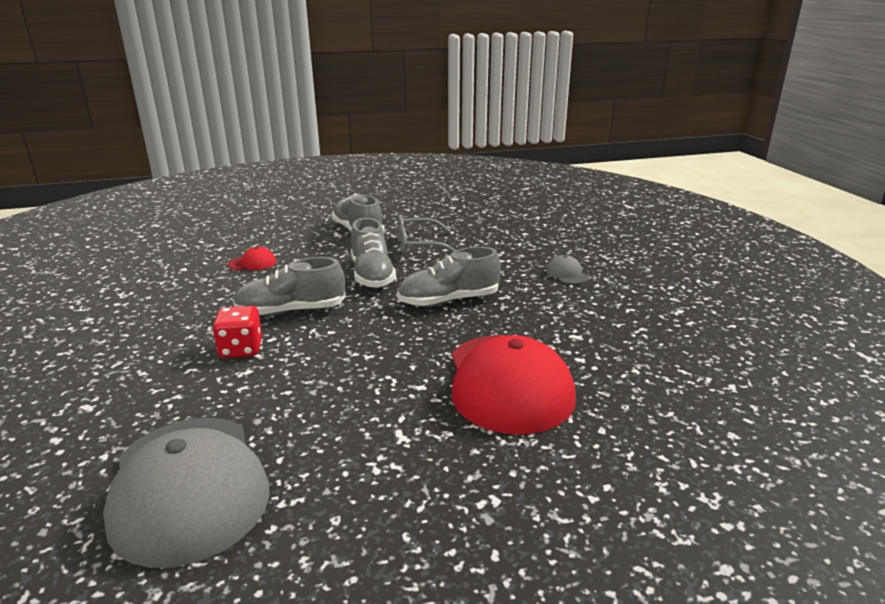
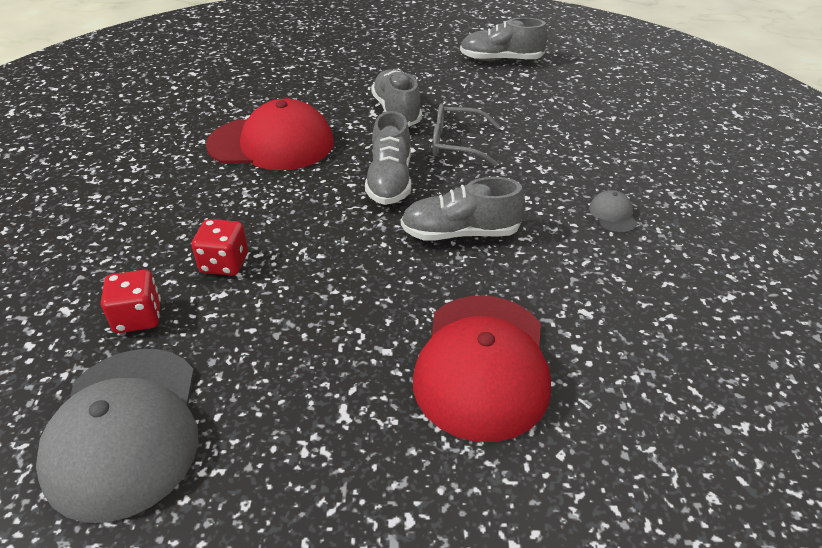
camera: 15 degrees right, 15 degrees up
red cap [228,247,276,270] -> red cap [206,98,333,170], size x2.48
grey shoe [233,257,346,316] -> grey shoe moved to [460,18,548,61]
none -> red dice [101,270,161,333]

